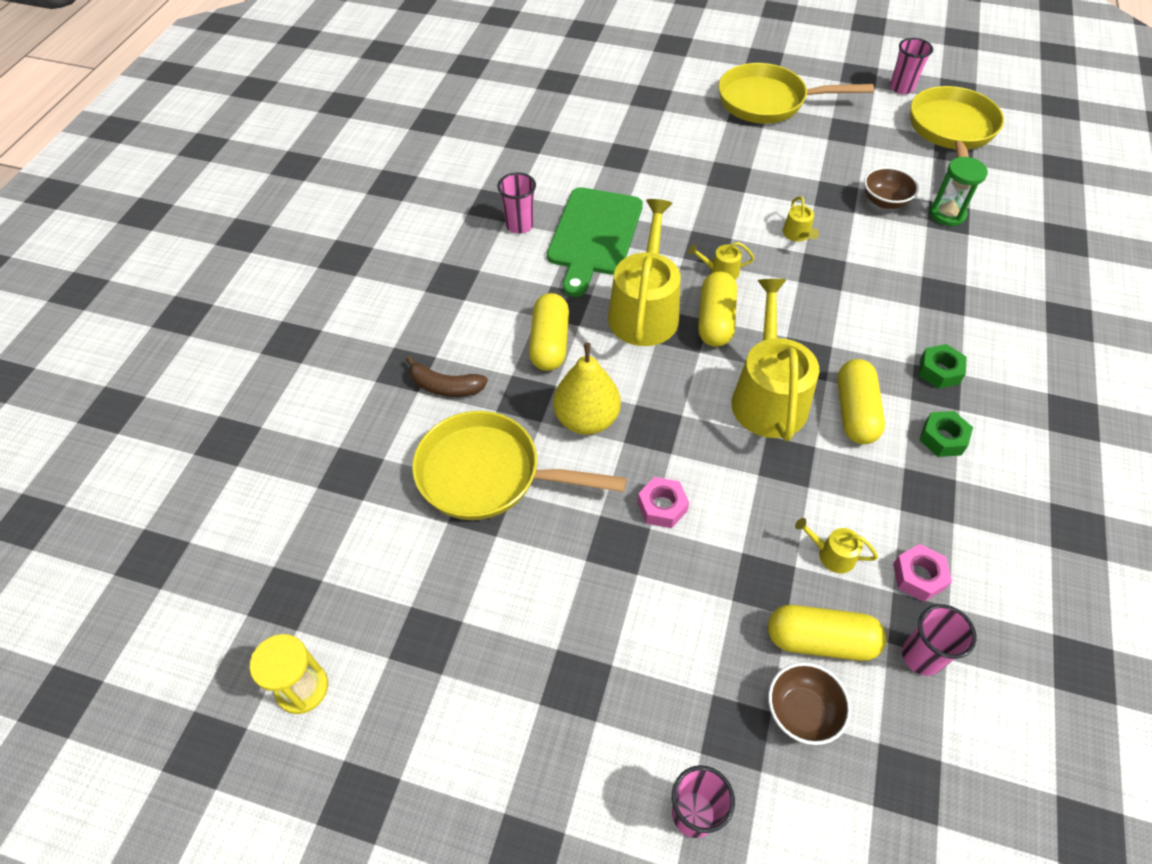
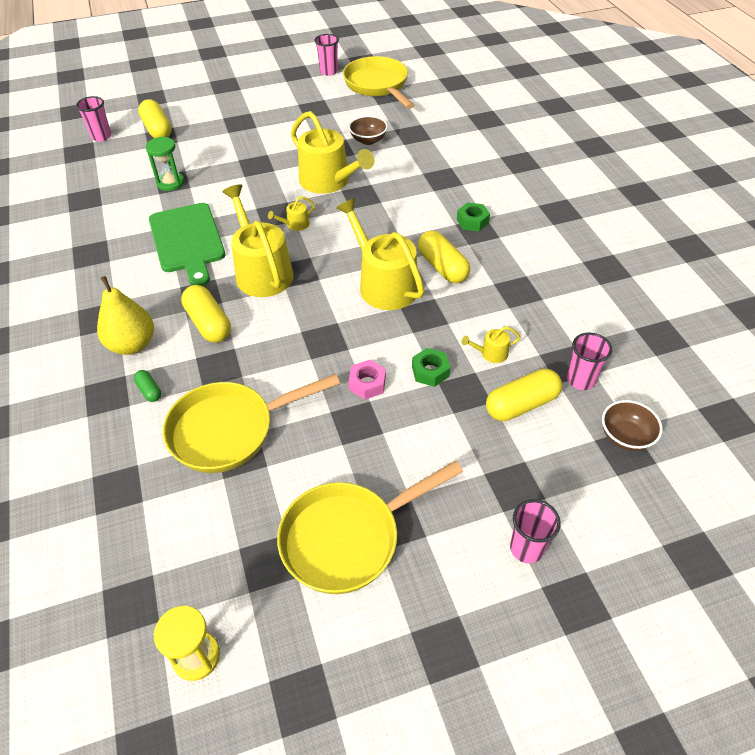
camera: 35 degrees left, 5 degrees down
brown banana [406,356,488,397] -> green capsule [134,370,161,402]
pink cup [497,172,536,234] -> pink cup moved to [76,96,111,142]
yellow pear [553,343,621,435] -> yellow pear moved to [97,276,154,355]
yellow capsule [698,272,737,347] -> yellow capsule moved to [138,99,172,138]
yellow pan [718,63,874,123] -> yellow pan moved to [277,461,463,594]
brown bowl [768,662,851,745] -> brown bowl moved to [602,400,663,451]
yellow watering can [783,196,819,241] -> yellow watering can [291,111,374,194], size x2.37
pink nut [893,544,952,602] -> none
green nut [920,411,973,457] -> green nut moved to [412,348,450,387]
green hourglass [929,157,988,226] -> green hourglass moved to [146,137,185,191]

